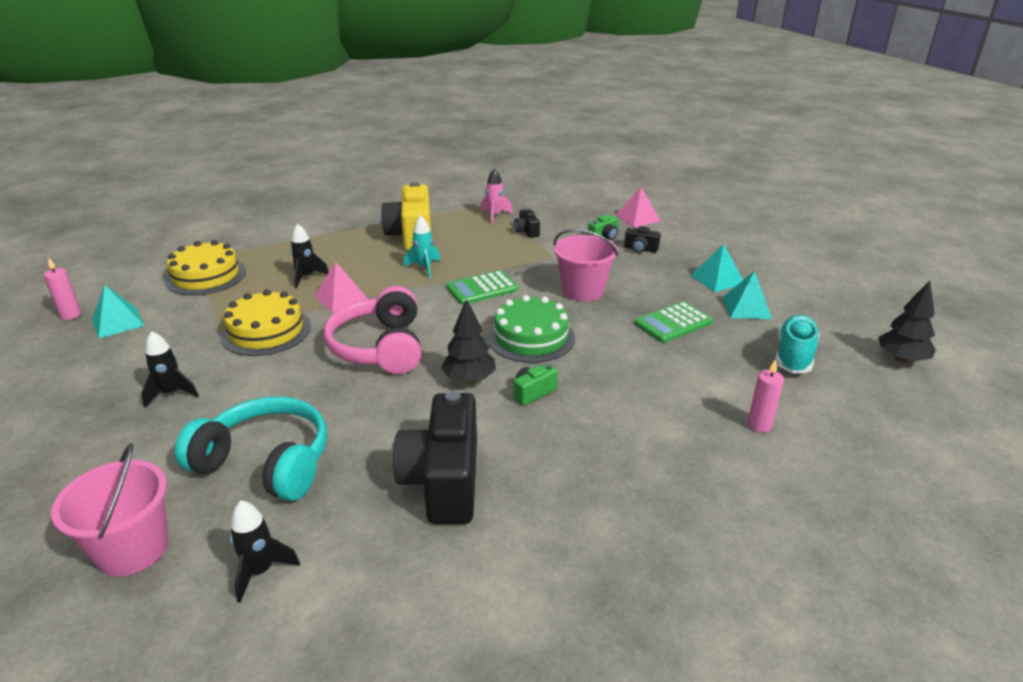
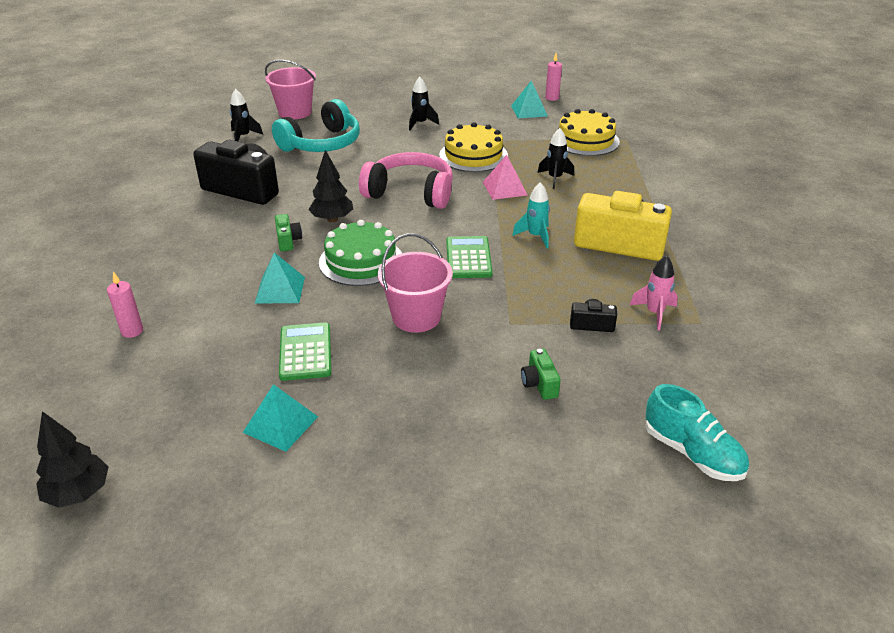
camera: 115 degrees right, 5 degrees up
pink pyramid [615,187,661,228] -> none
black camera [624,226,661,253] -> none
turquoise pyramid [690,244,743,292] -> turquoise pyramid moved to [255,253,305,303]
turquoise shoe [776,315,820,373] -> turquoise shoe moved to [645,384,749,481]

